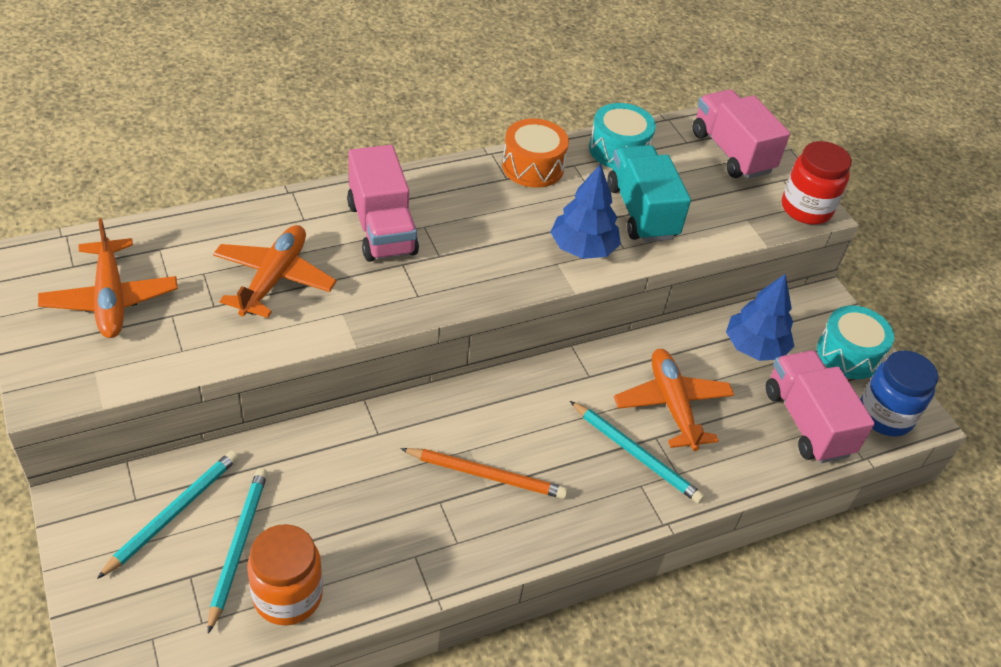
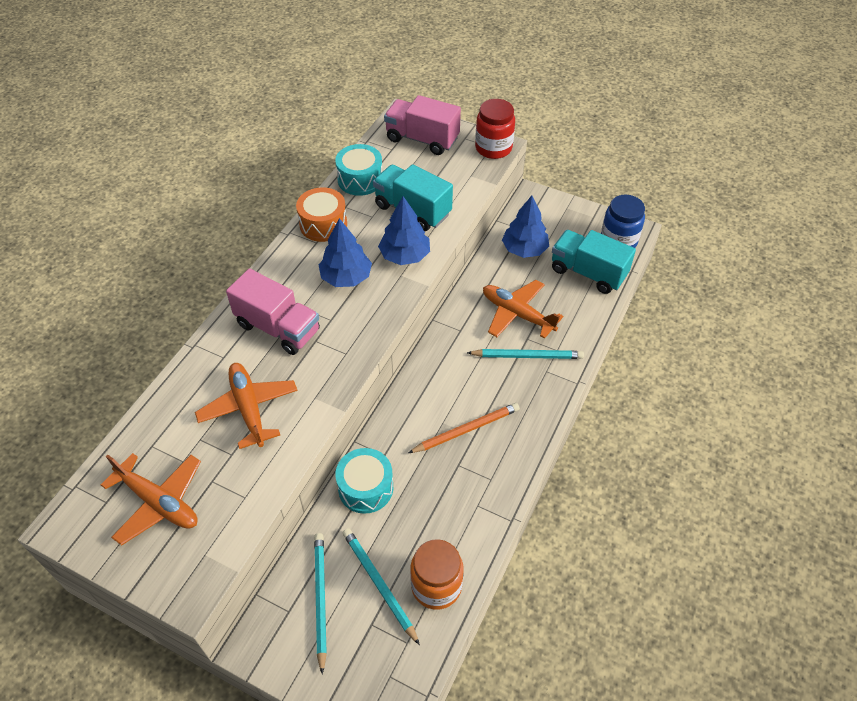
camera: 35 degrees left, 5 degrees up
pink truck [766,351,875,463] -> turquoise truck [552,230,636,294]
turquoise drum [817,305,894,379] -> turquoise drum moved to [335,448,393,514]
none -> blue tree [319,218,372,287]

